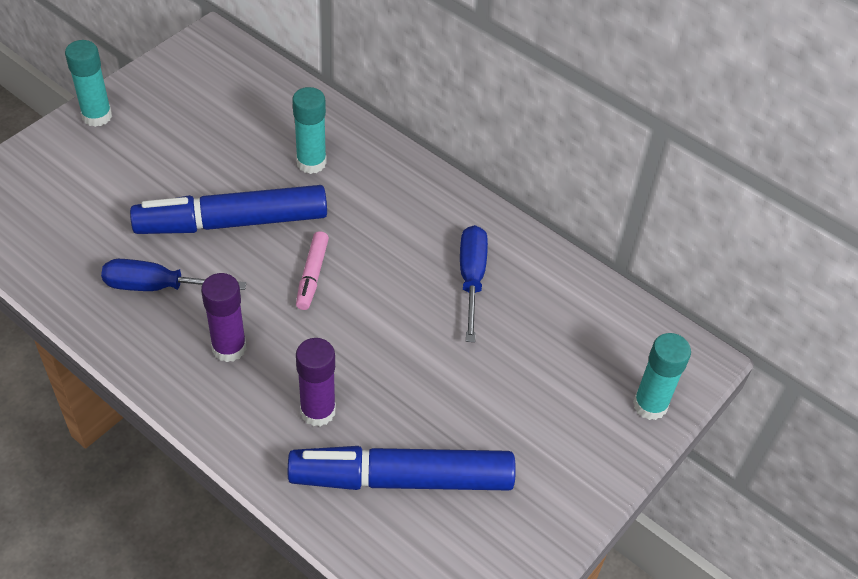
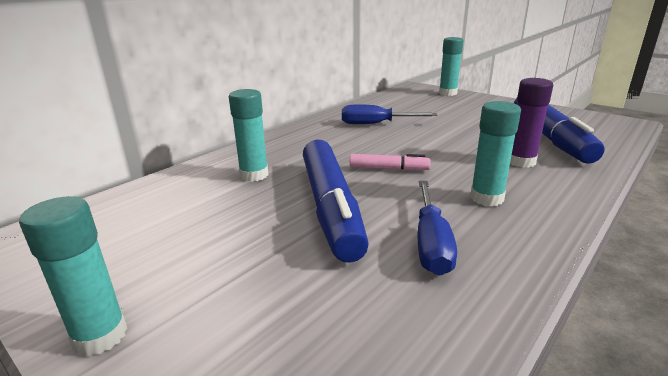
camera: 85 degrees left, 25 degrees down
purple glue stick [201,273,246,362] -> turquoise glue stick [470,101,521,206]

